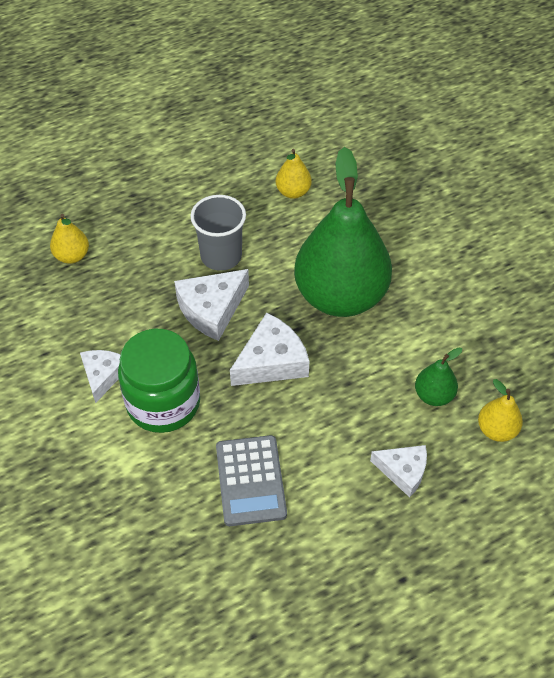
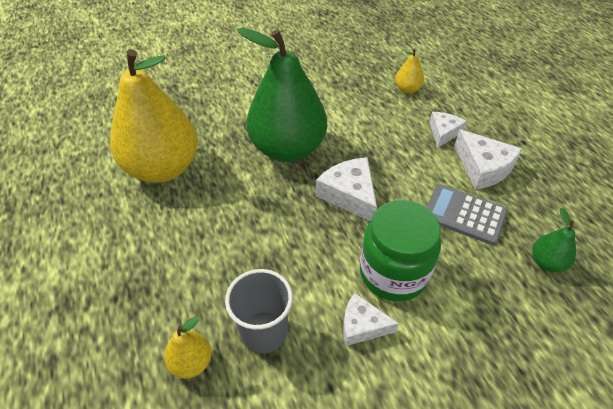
camera: 85 degrees left, 5 degrees down
white cheese [174,269,249,341] -> white cheese moved to [454,129,522,189]
grey cup [190,195,246,271] -> grey cup moved to [225,269,293,353]
grey calculator [216,435,287,526] -> grey calculator turned 150 degrees counterclockwise [427,184,508,245]
yellow pear [276,149,312,199] -> yellow pear [110,49,198,183], size x2.43
green pear [415,348,462,406] -> green pear moved to [532,208,576,272]

